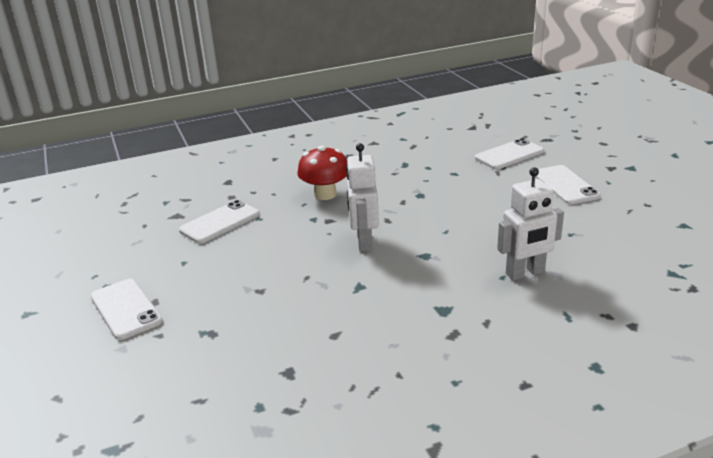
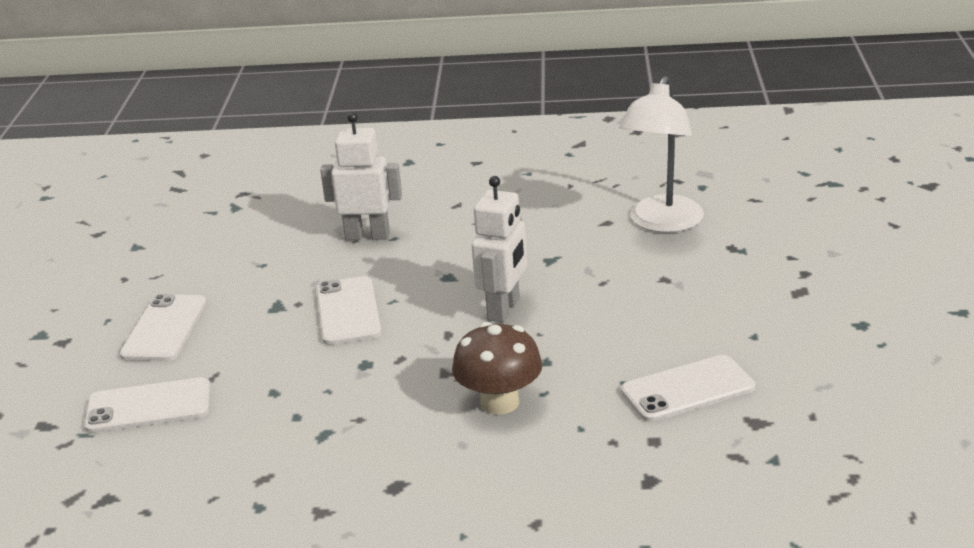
camera: 155 degrees left, 0 degrees up
white phone [90,279,163,340] -> white phone moved to [316,276,381,345]
red mushroom [297,145,347,200] -> brown mushroom [452,322,542,415]
none -> white lamp [619,76,704,233]

